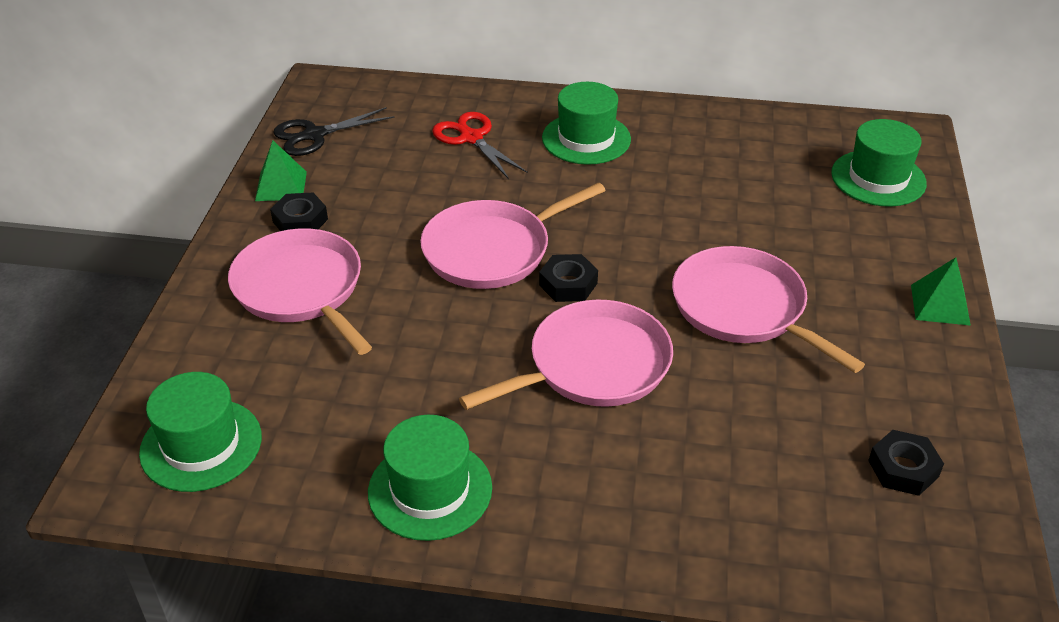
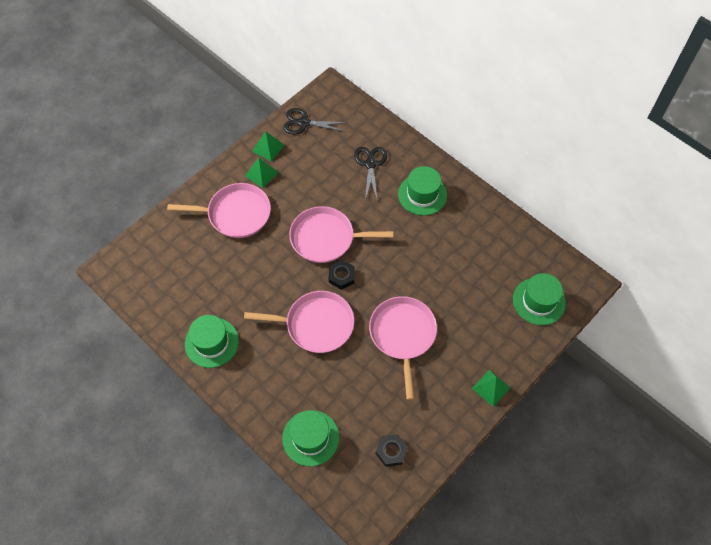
camera: 35 degrees right, 20 degrees up
green hat [139,372,262,492] -> green hat moved to [282,410,339,466]
pink pan [228,228,372,355] -> pink pan turned 90 degrees clockwise [167,183,271,238]
black nut [270,193,328,231] -> green pyramid [245,158,279,188]
red scissors [432,112,528,179] -> black scissors [354,147,387,200]

